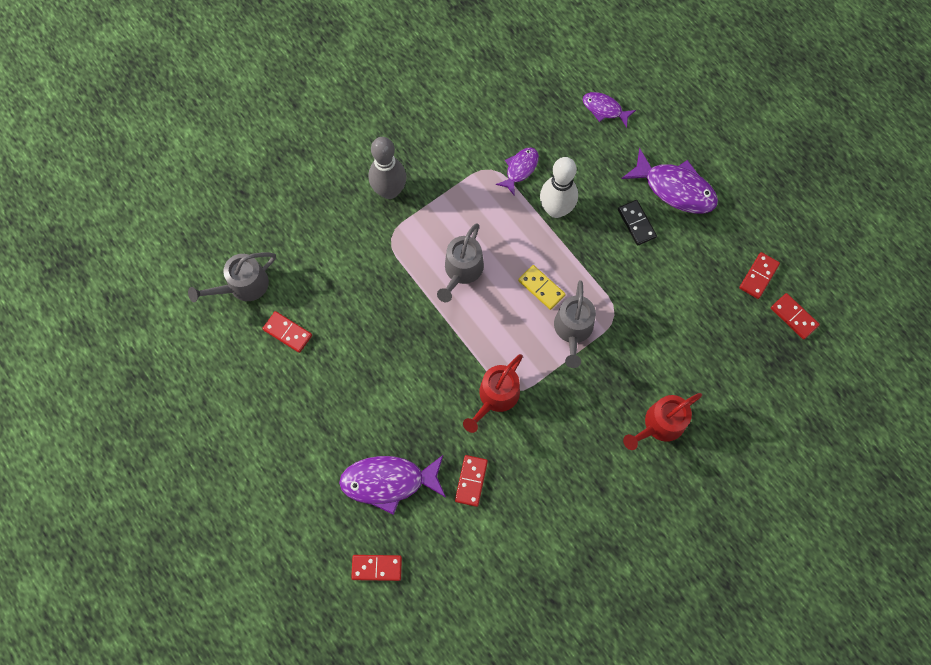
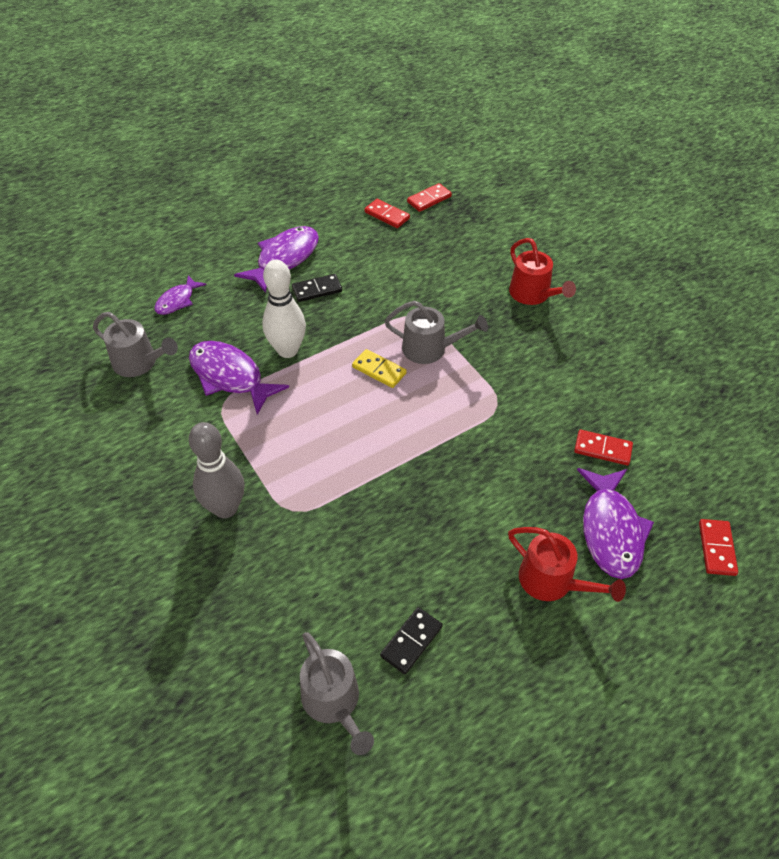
camera: 85 degrees left, 20 degrees down
red domino [262,311,312,353] -> black domino [380,607,443,674]
grey watering can [437,224,484,302] -> grey watering can moved to [93,312,178,377]
red watering can [463,354,523,433] -> red watering can moved to [508,527,626,602]
purple fish [496,147,539,195] -> purple fish [189,341,289,415], size x1.74
yellow domino [518,265,566,310] -> yellow domino turned 75 degrees clockwise [352,349,407,388]

